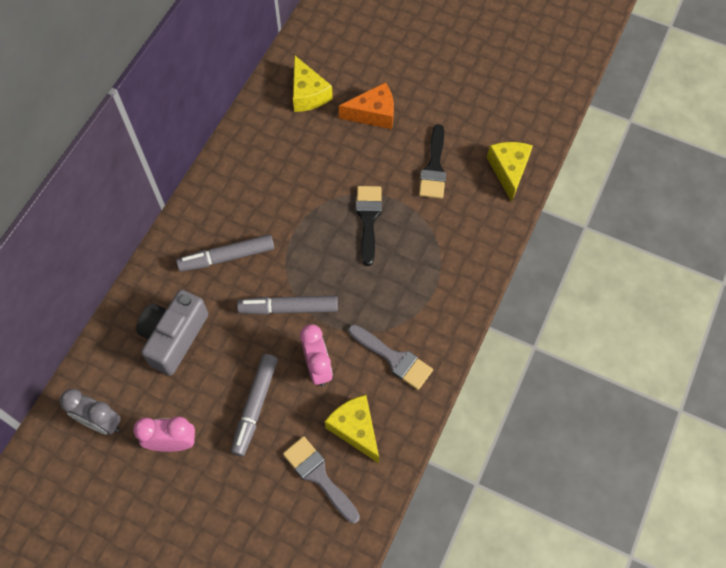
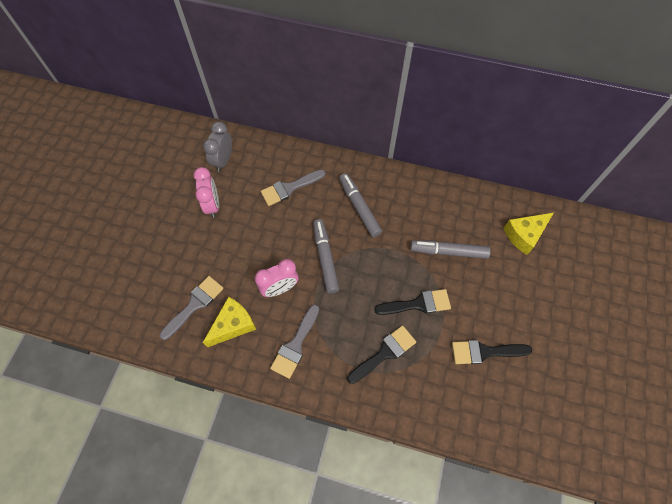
camera: 80 degrees right, 0 degrees up
grey camera [136,290,208,376] -> grey brush [261,170,325,206]
grey marker [231,354,278,456] -> grey marker moved to [410,240,491,259]
orange cheese [339,82,394,129] -> none
yellow cheese [487,142,533,202] -> none
none -> black brush [347,325,416,384]

